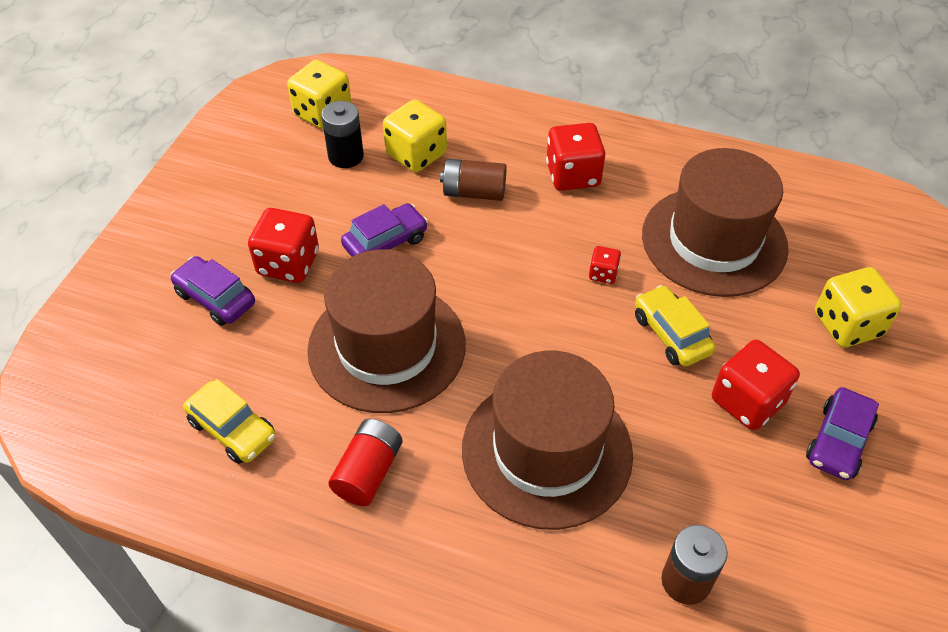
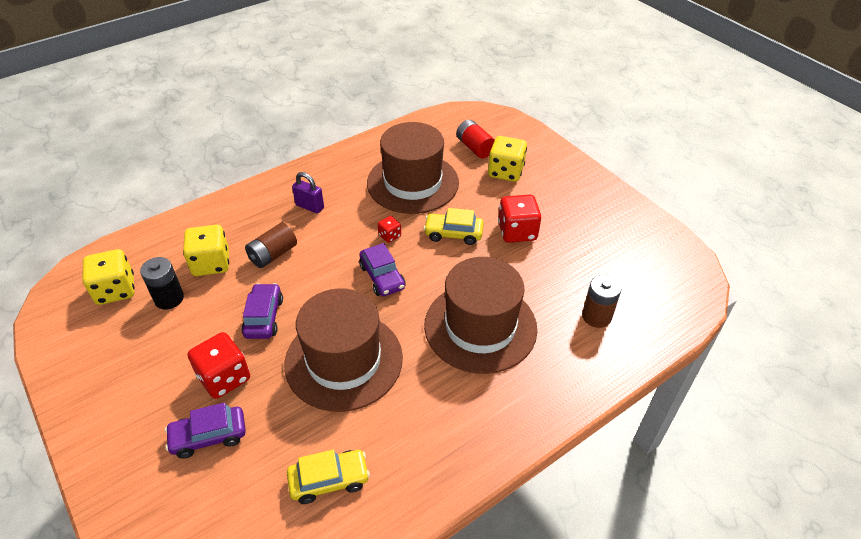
camera: 55 degrees left, 5 degrees down
red battery [328,419,403,506] -> red battery moved to [456,120,495,158]
red dice [546,123,605,191] -> purple padlock [292,172,324,214]
purple car [806,387,879,480] -> purple car moved to [359,243,405,296]

